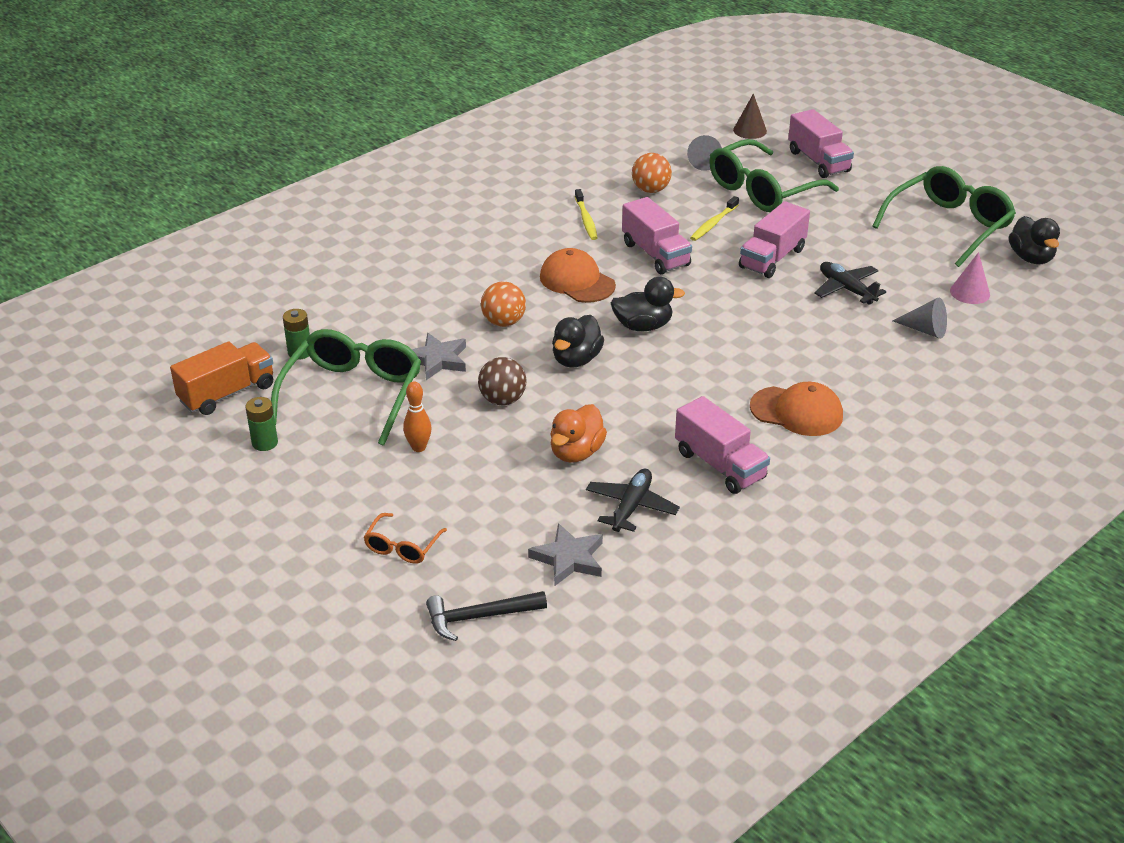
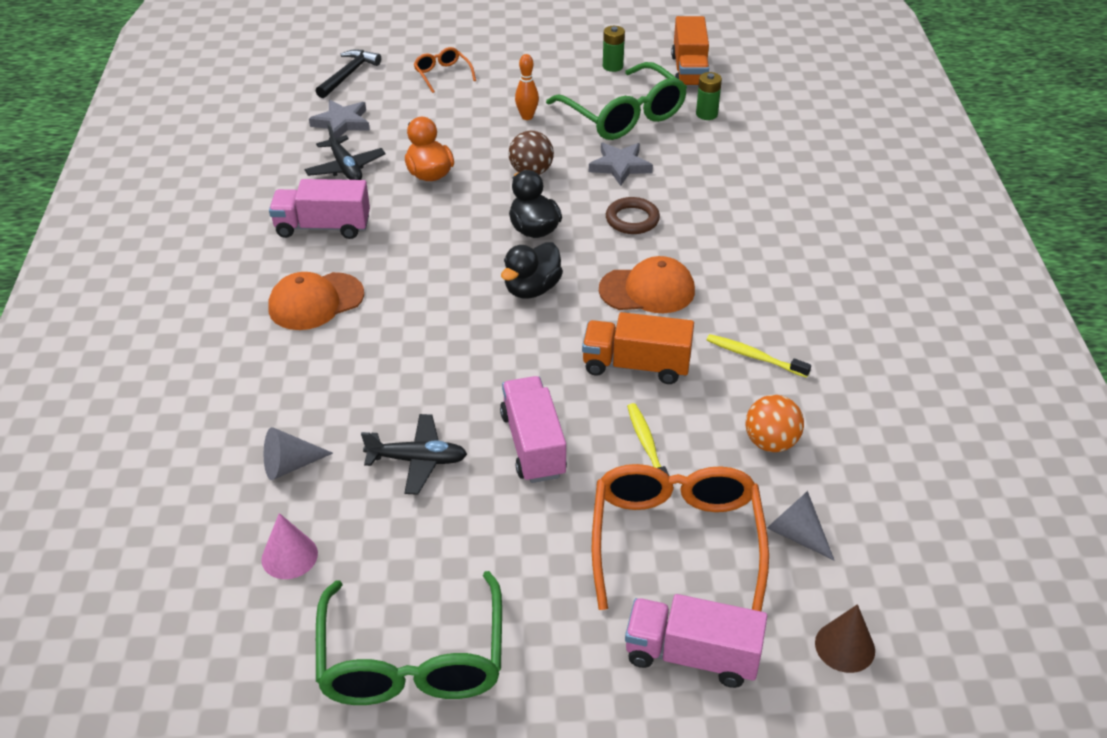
camera: 130 degrees right, 5 degrees up
orange ball [481,281,526,327] -> brown ring [606,197,660,234]
pink truck [622,197,692,274] -> orange truck [582,312,694,384]
green glasses [709,139,839,212] -> orange glasses [591,464,769,611]
black duck [1009,216,1060,264] -> none

